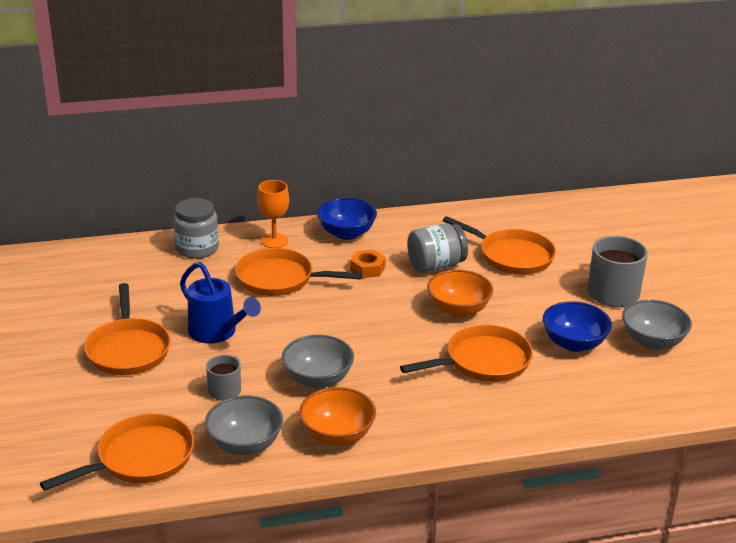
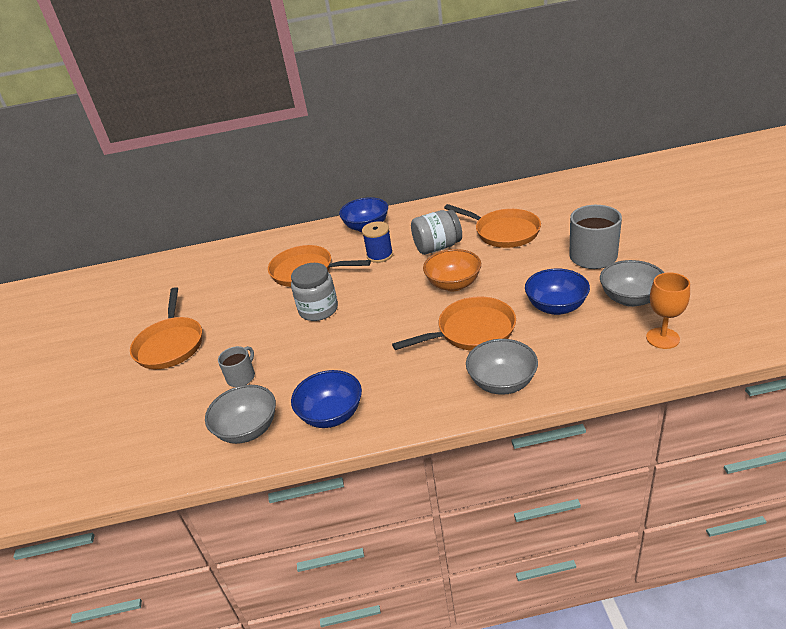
camera: 10 degrees right, 5 degrees up
orange pan [40,413,194,491] -> none
grey jar [173,198,219,259] -> grey jar moved to [291,263,338,321]
blue watering can [180,262,261,343] -> none
orange goblet [257,180,289,248] -> orange goblet moved to [646,273,690,349]
grey bowl [282,335,354,388] -> grey bowl moved to [466,339,538,395]
orange bowl [299,387,376,446] -> blue bowl [291,370,362,428]
orange nut [350,249,386,278] -> blue spool [362,221,393,263]

